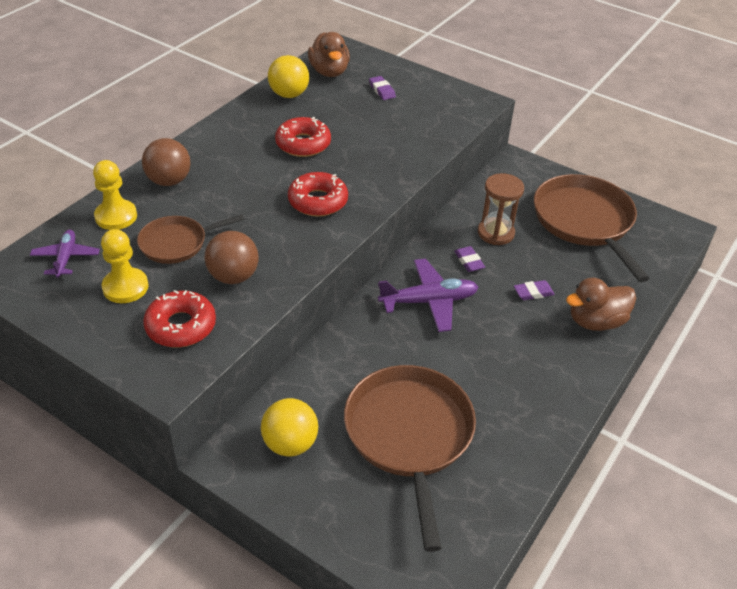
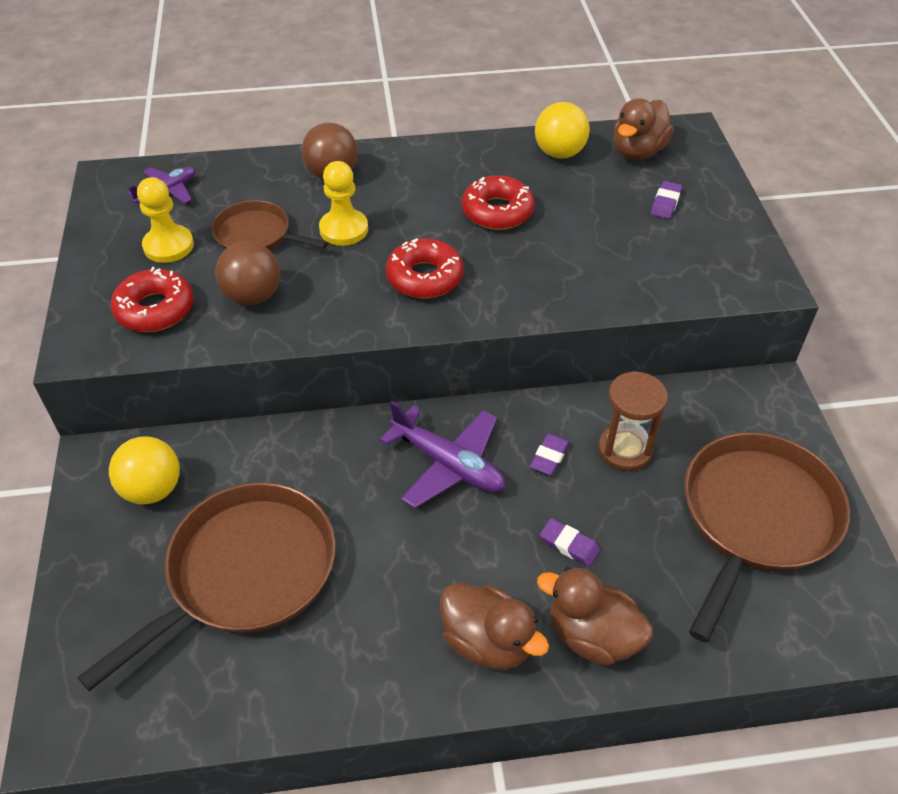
camera: 50 degrees right, 5 degrees up
yellow pawn [93,160,137,230] -> yellow pawn moved to [319,161,368,246]
none -> brown duck [440,583,549,670]

